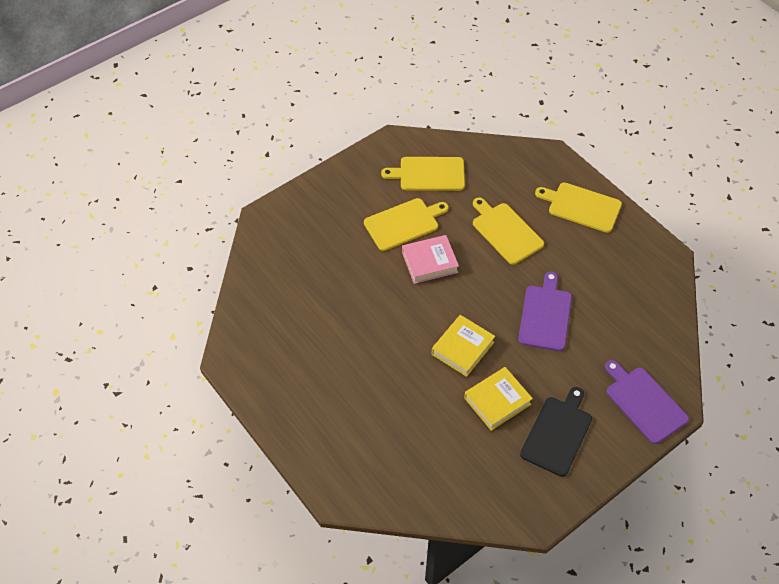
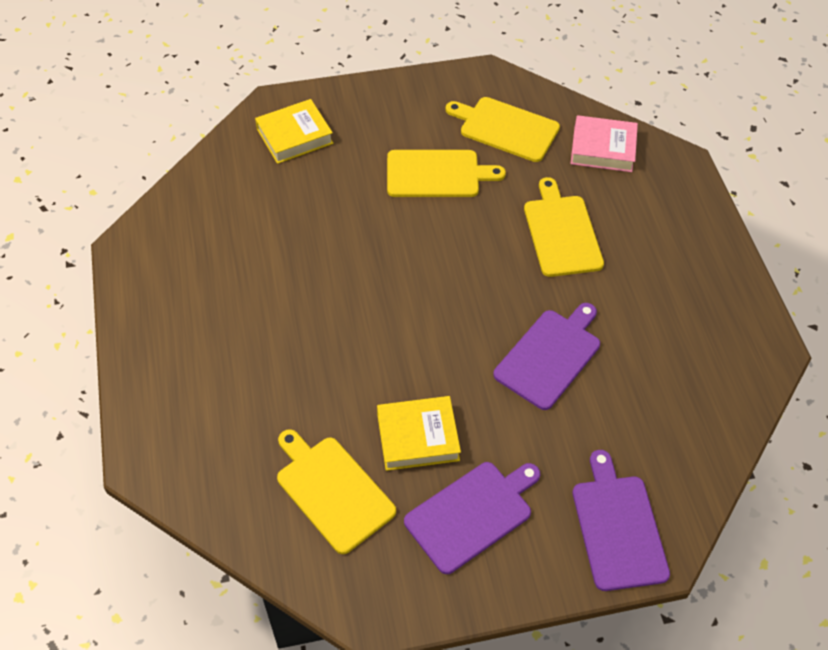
camera: 25 degrees right, 0 degrees up
pink book [402,235,459,284] -> pink book moved to [570,115,638,172]
yellow book [432,315,495,377] -> yellow book moved to [255,99,333,164]
black cutting board [520,387,592,477] -> purple cutting board [404,462,541,574]
yellow cutting board [535,182,622,233] -> yellow cutting board moved to [277,429,396,554]

